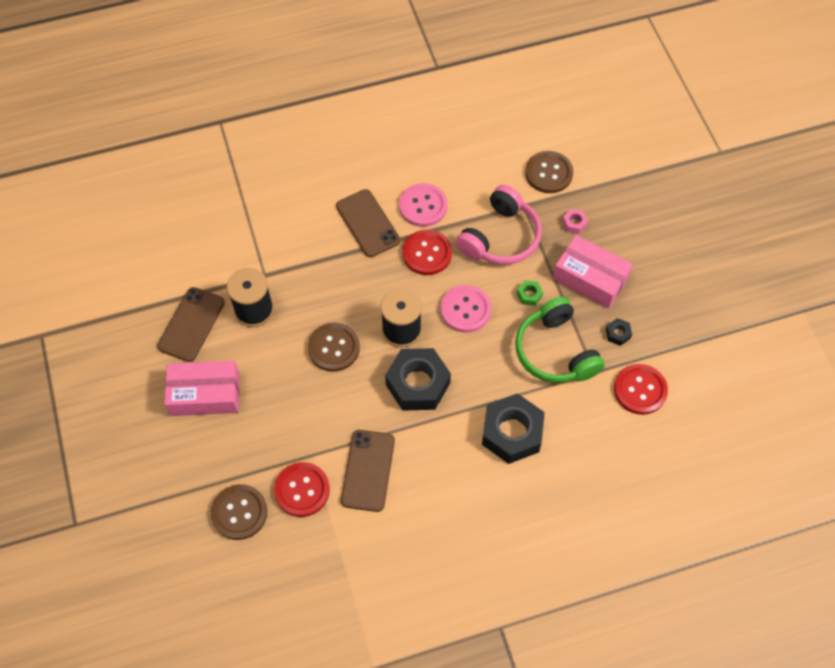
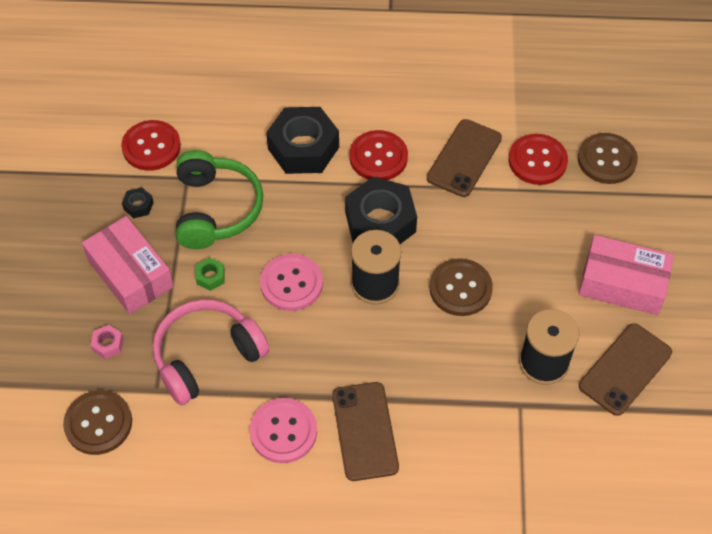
camera: 160 degrees left, 5 degrees down
red button [402,230,452,275] -> red button moved to [349,130,408,180]

